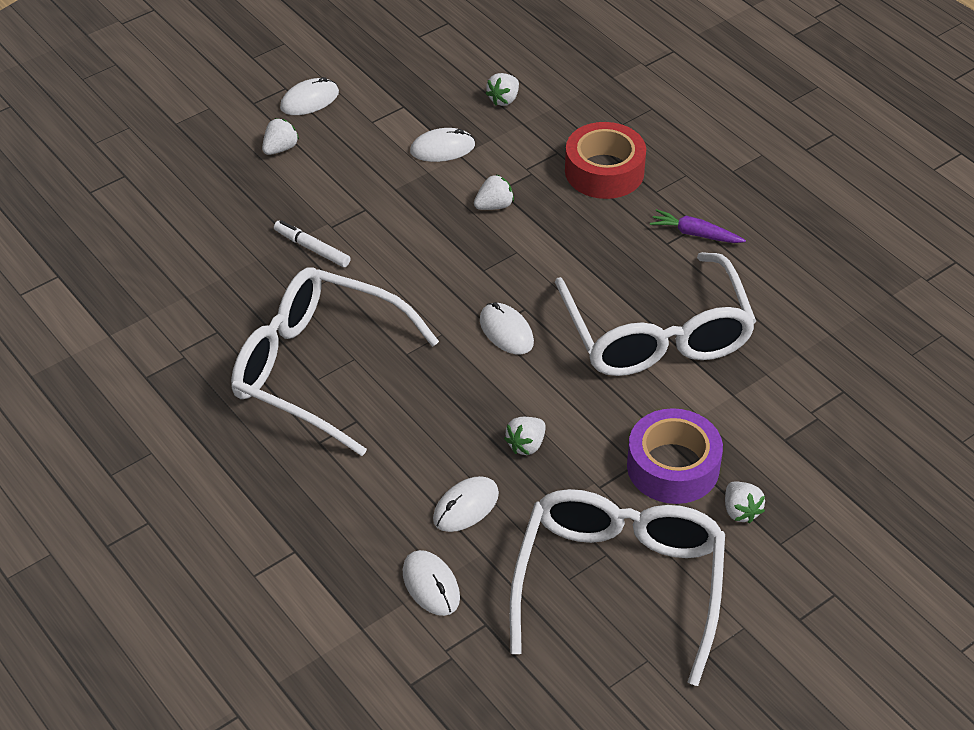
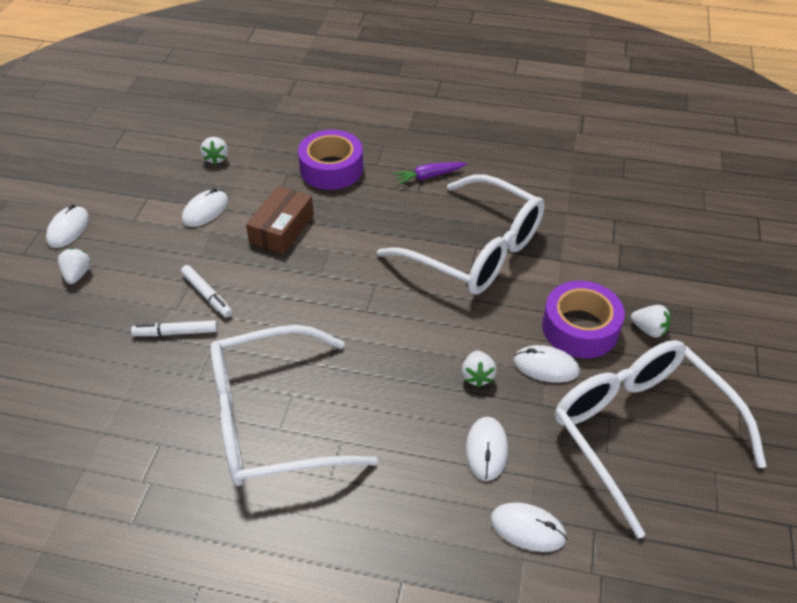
camera: 40 degrees left, 0 degrees up
white strawberry [474,174,514,210] -> brown box [246,186,314,254]
white mouse [480,302,534,354] -> white mouse moved to [514,345,580,383]
red tape [565,122,646,199] -> purple tape [298,130,363,190]
none -> white marker [181,265,232,317]

